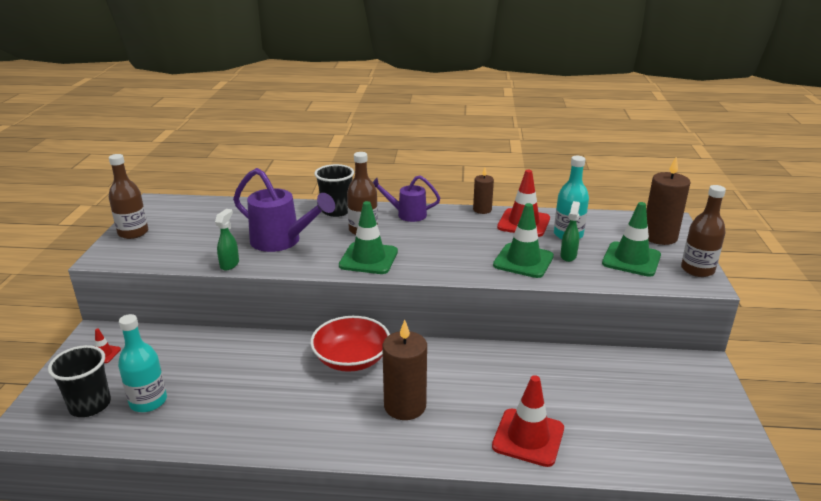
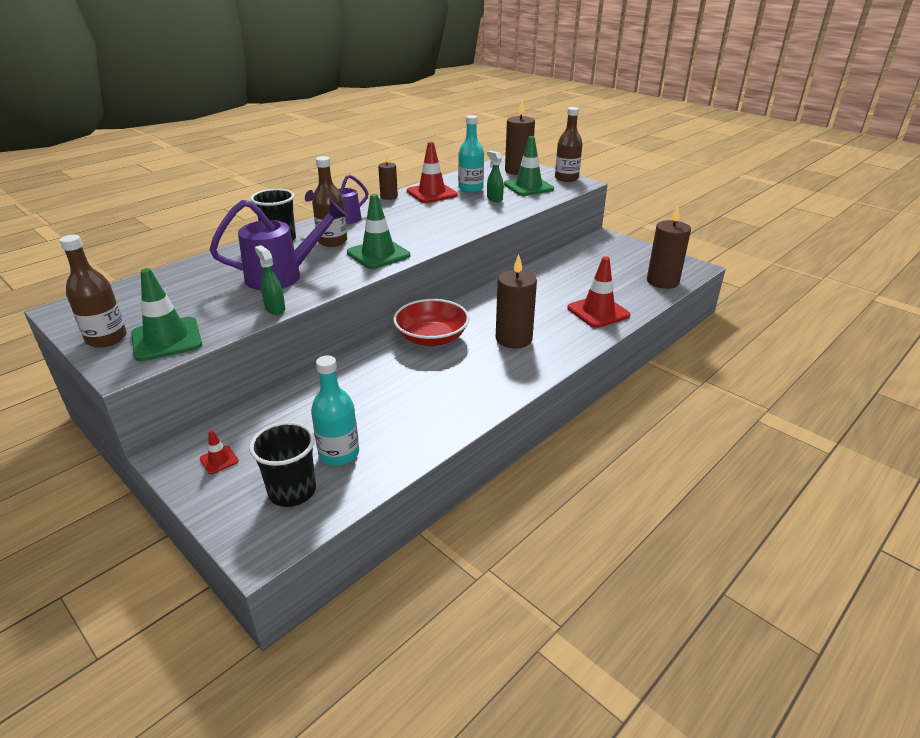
camera: 50 degrees left, 5 degrees up
green traffic cone [493,203,554,278] -> green traffic cone moved to [131,268,202,361]
none -> brown candle [647,206,691,289]

